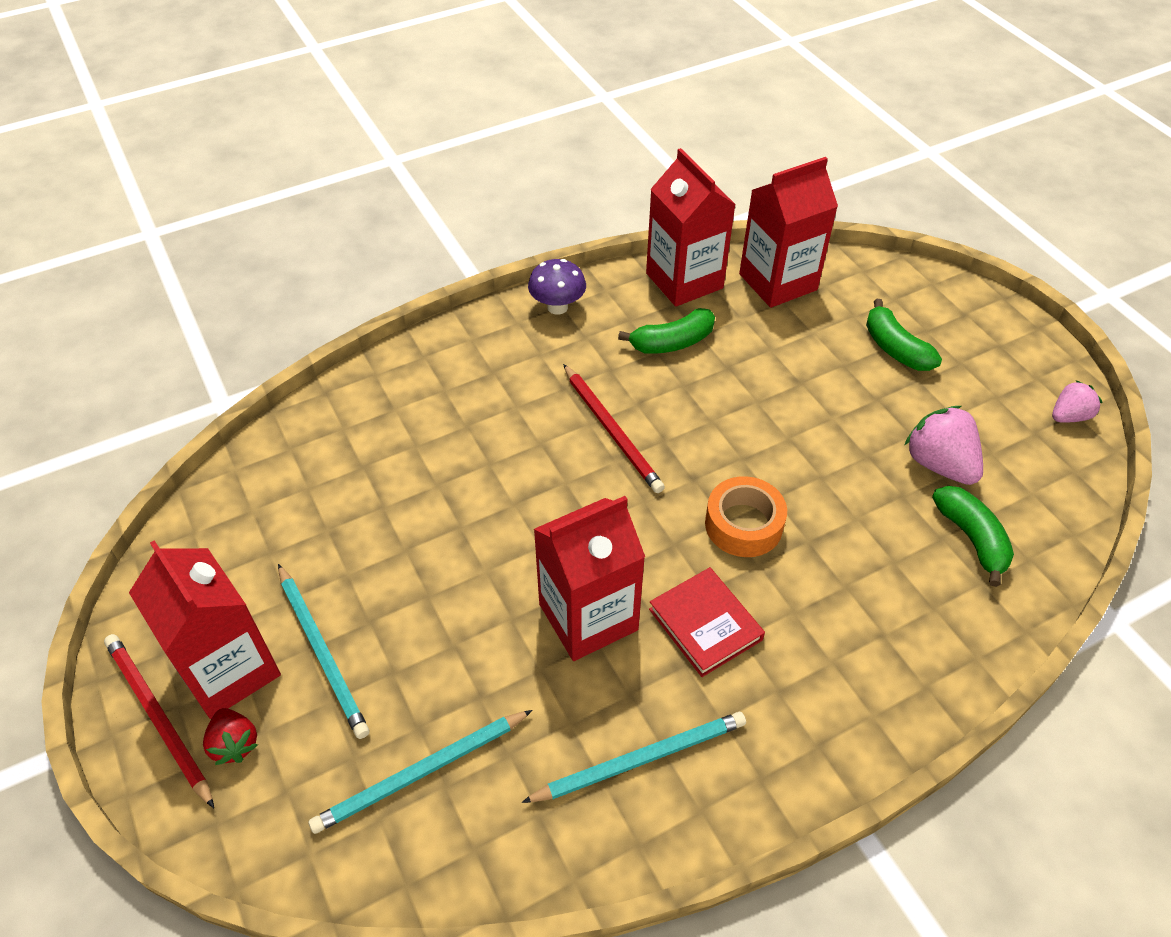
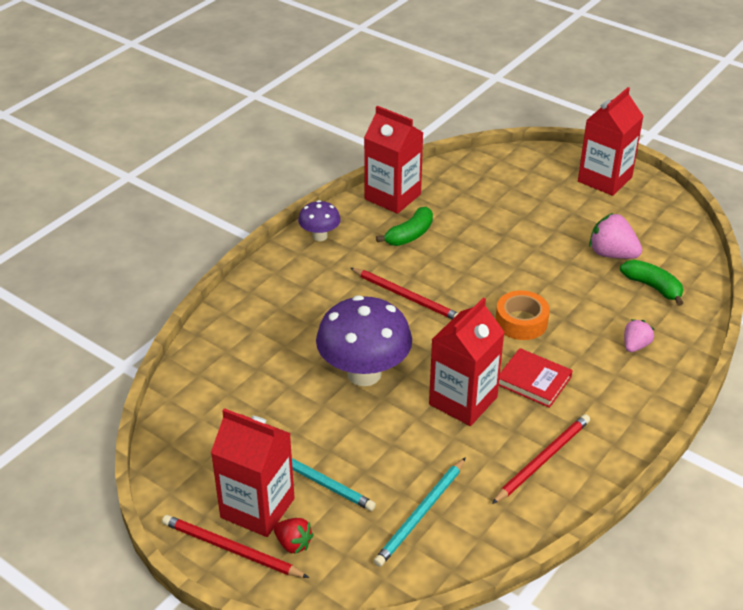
camera: 25 degrees left, 10 degrees down
turquoise pencil [522,712,746,803] -> red pencil [492,414,590,504]
red carton [739,157,838,308] -> red carton moved to [578,87,644,196]
green banana [866,299,942,371] -> none
pink strawberry [1052,380,1102,423] -> pink strawberry moved to [624,319,654,352]
none -> purple mushroom [316,295,412,386]

